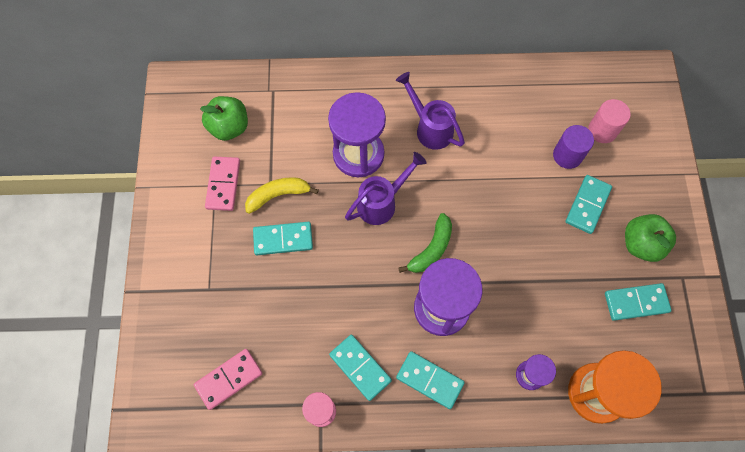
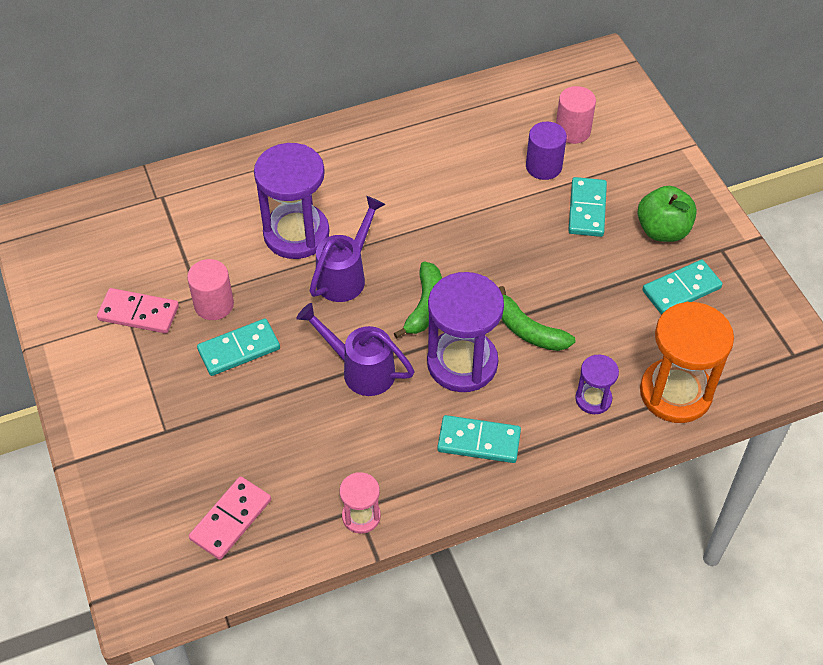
camera: 20 degrees left, 15 degrees down
green apple [200,96,248,141] -> none
pink domino [205,157,240,211] -> pink domino turned 60 degrees counterclockwise [97,288,179,333]
yellow banana [245,177,319,214] -> pink cylinder [187,259,234,320]
turquoise domino [329,335,392,401] -> none
purple watering can [396,72,465,150] -> purple watering can moved to [296,303,415,396]
none -> green banana [499,286,575,351]

